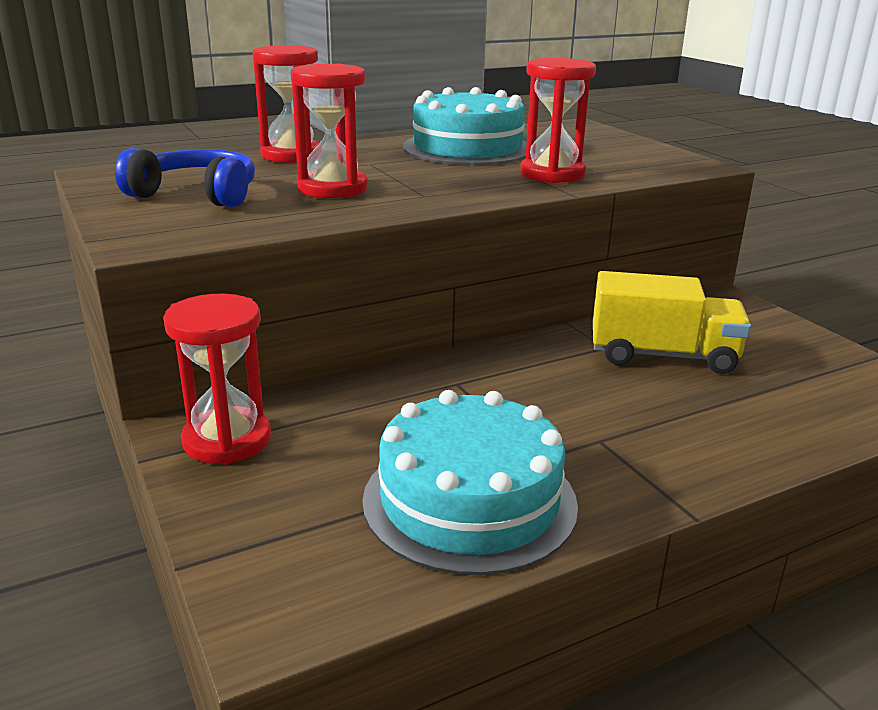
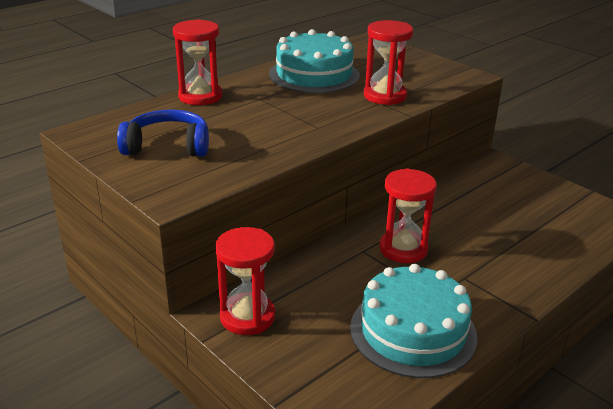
camera: 15 degrees left, 5 degrees up
red hourglass [291,64,368,198] -> red hourglass moved to [379,168,437,263]
yellow truck [593,271,751,374] -> none

